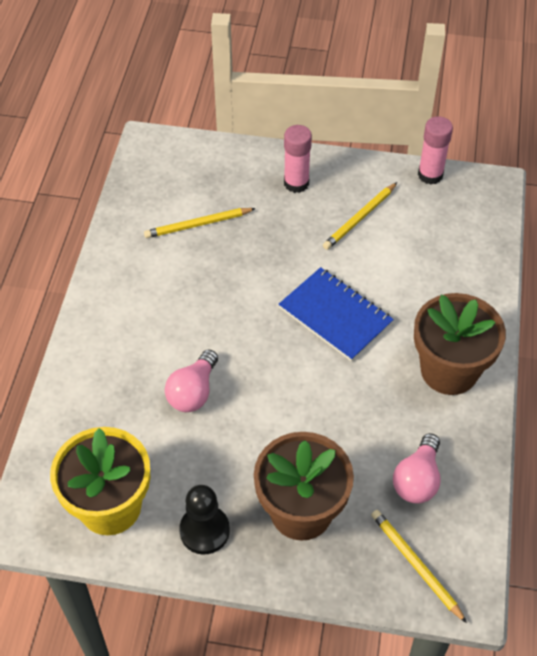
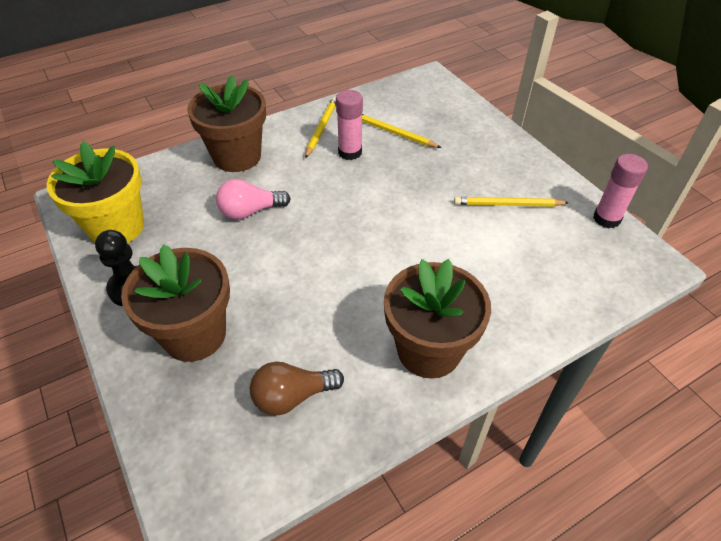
camera: 50 degrees right, 5 degrees down
blue notebook [279,267,394,361] -> none
pink glue stick [284,125,312,193] -> pink glue stick moved to [336,90,363,160]
yellow pencil [371,510,467,623] -> yellow pencil moved to [305,97,336,158]
pink light bulb [393,433,441,504] -> brown light bulb [250,361,344,416]
none -> brown flower pot [187,76,266,172]

